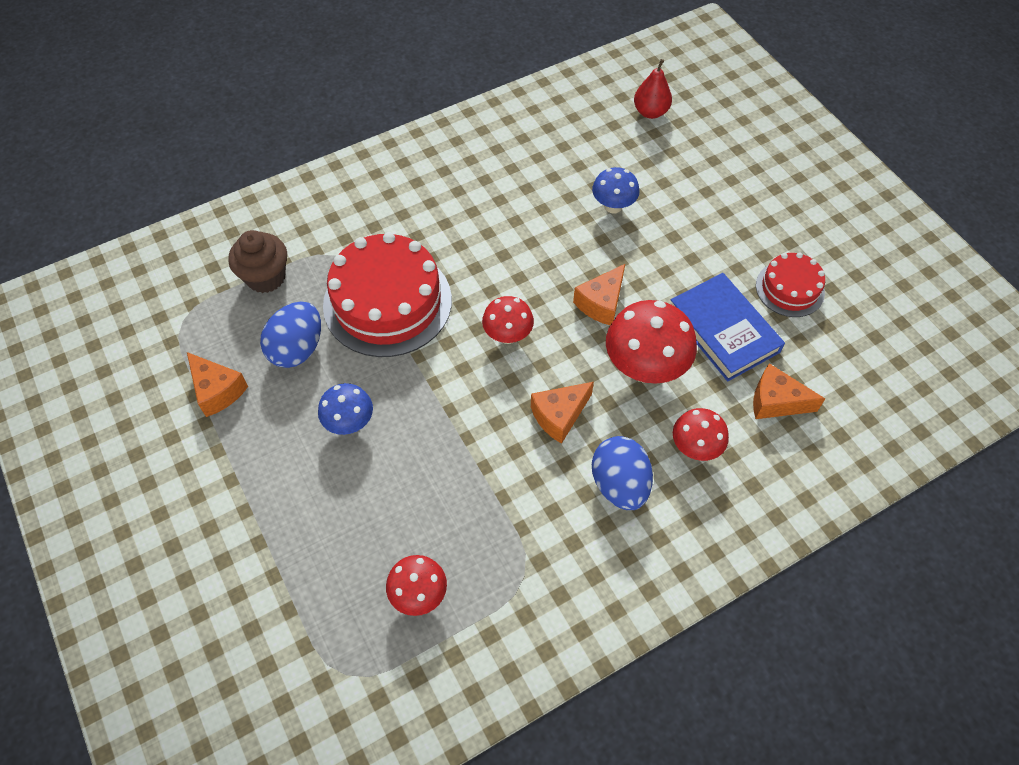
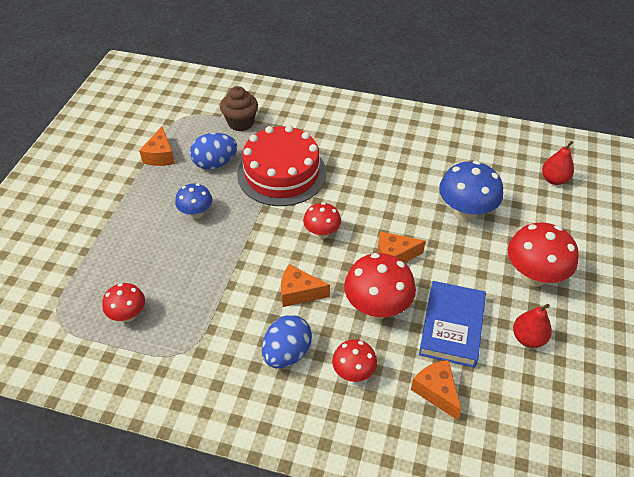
camera: 45 degrees right, 10 degrees down
blue mushroom [592,167,639,213] -> blue mushroom [439,161,503,222], size x1.69
red cake [756,252,825,317] -> red pear [513,304,552,348]
none -> red mushroom [508,223,579,287]

